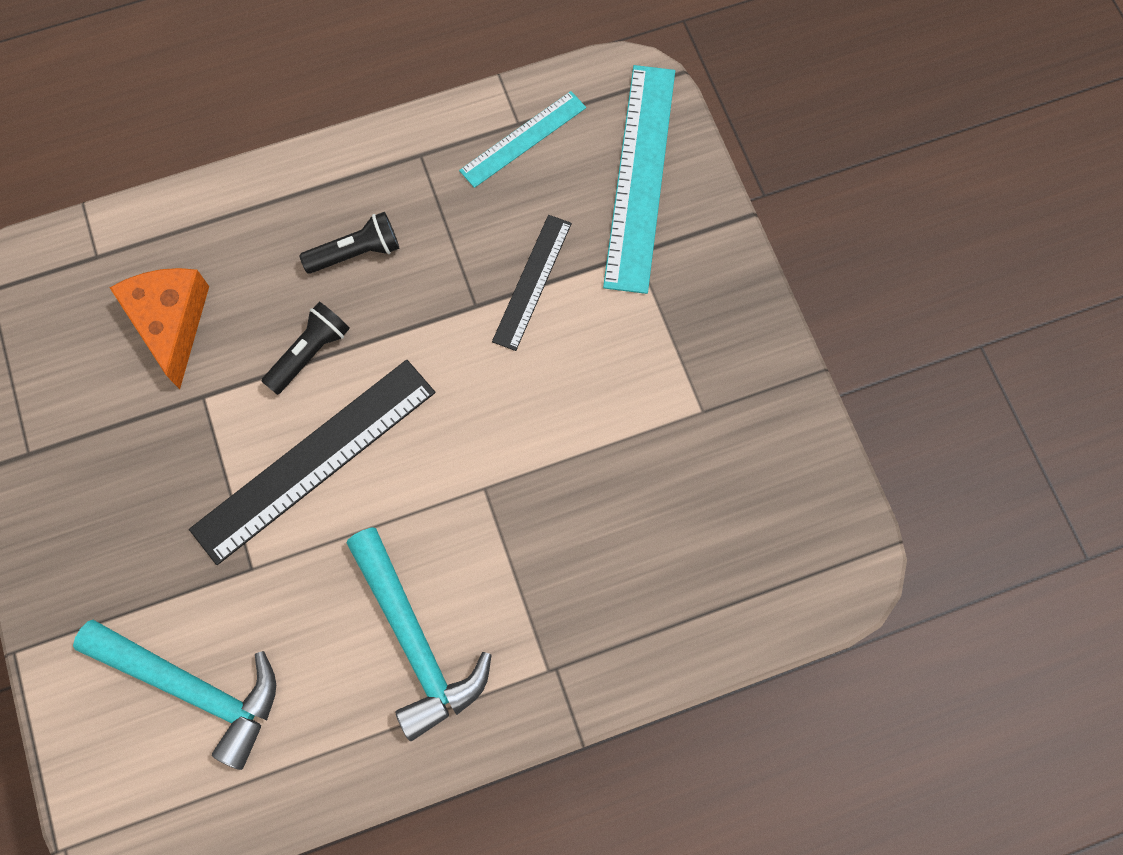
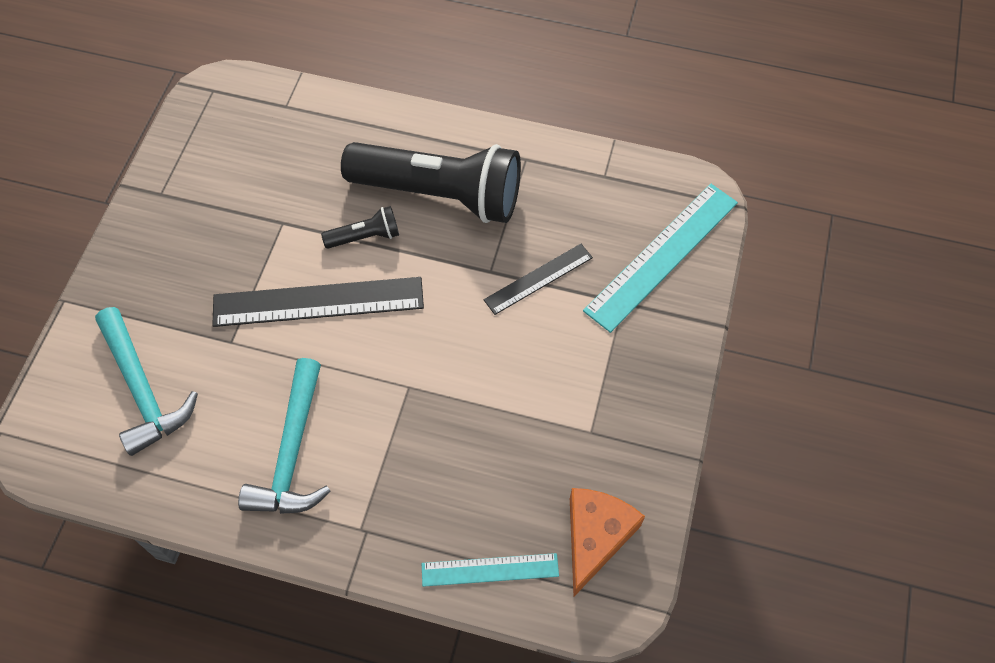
camera: 35 degrees right, 10 degrees down
orange cheese [110,268,209,389] -> orange cheese moved to [570,488,645,596]
black flashlight [299,212,399,274] -> black flashlight [341,142,521,223], size x2.36
turquoise ruler [459,91,586,188] -> turquoise ruler moved to [422,553,559,587]

